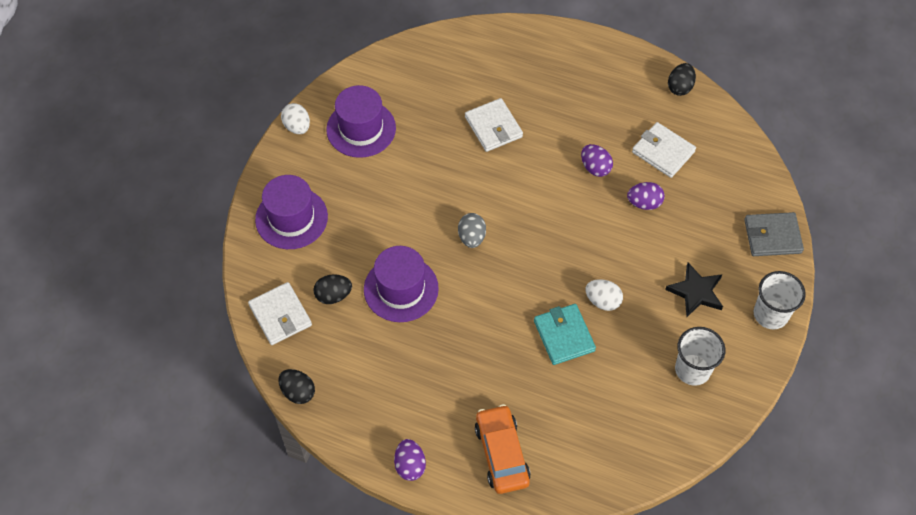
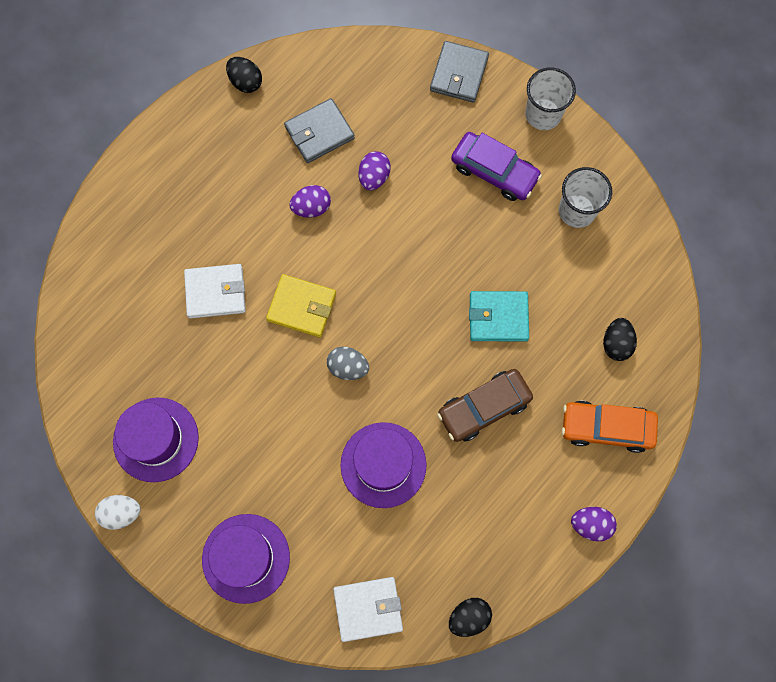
camera: 70 degrees left, 15 degrees up
black egg [313,274,352,304] -> black egg moved to [603,318,637,361]
white egg [585,279,623,311] -> none
white wallet [632,122,696,178] -> grey wallet [284,98,355,163]
black star [665,263,723,317] -> purple car [451,132,542,201]
none -> yellow wallet [266,274,336,337]
none -> brown car [437,369,533,442]

